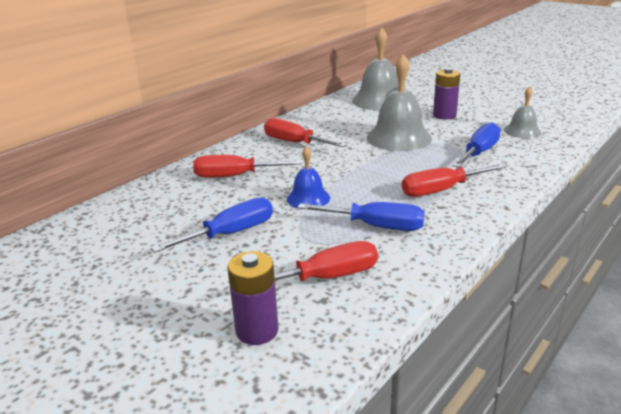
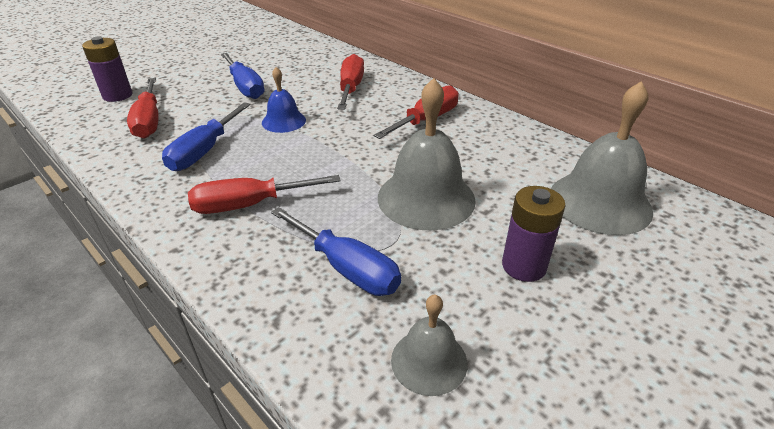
camera: 95 degrees right, 10 degrees up
red screwdriver [402,164,506,197] -> red screwdriver turned 90 degrees counterclockwise [188,175,341,214]

